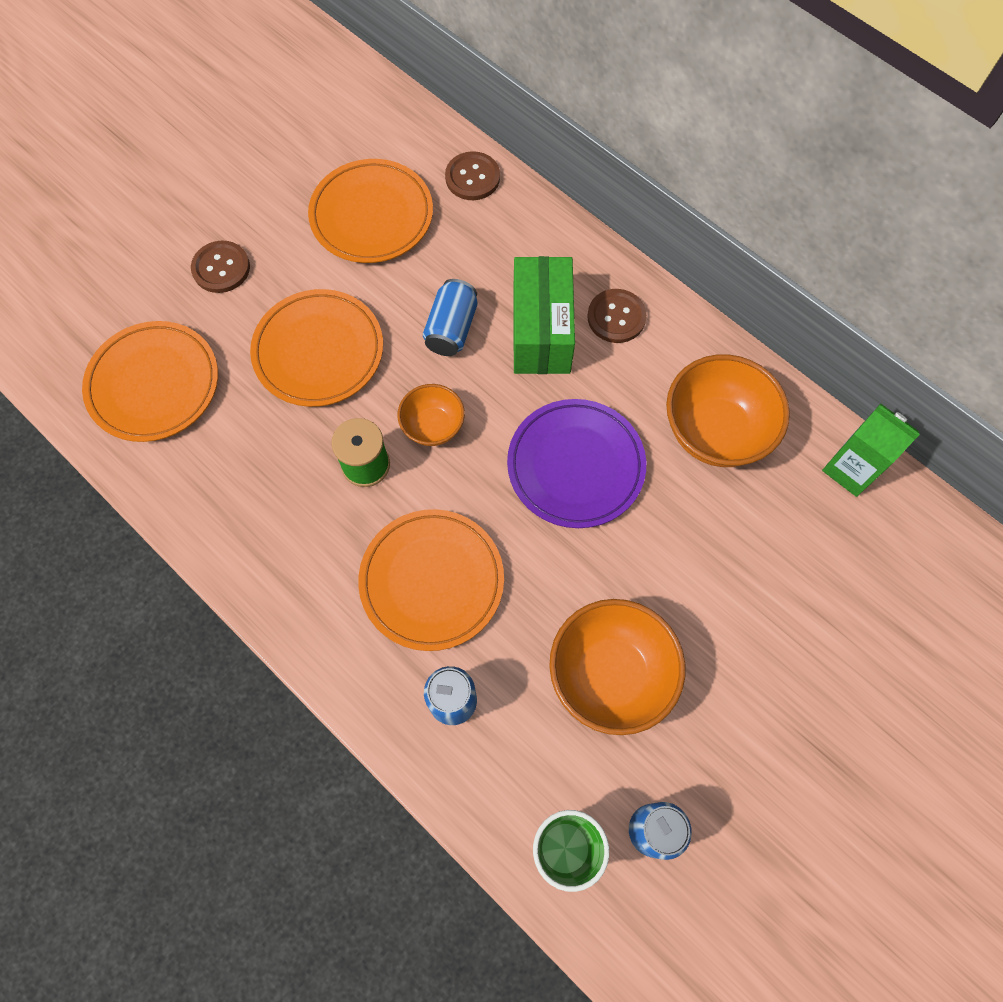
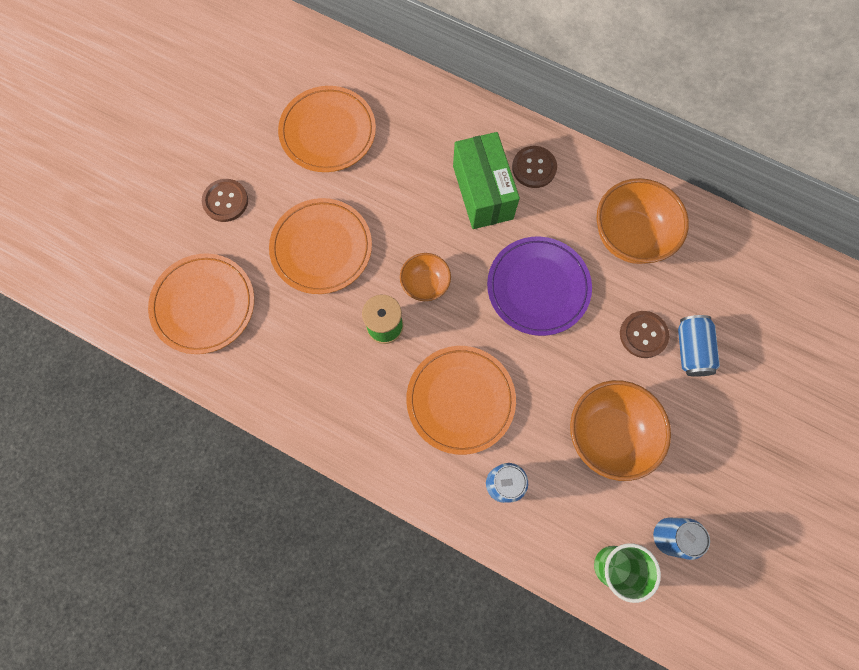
camera: 15 degrees left, 5 degrees up
blue can [423,279,478,356] -> blue can moved to [678,315,720,377]
brown button [445,151,500,200] -> brown button moved to [620,311,669,358]
green carton [822,403,920,497] -> none

